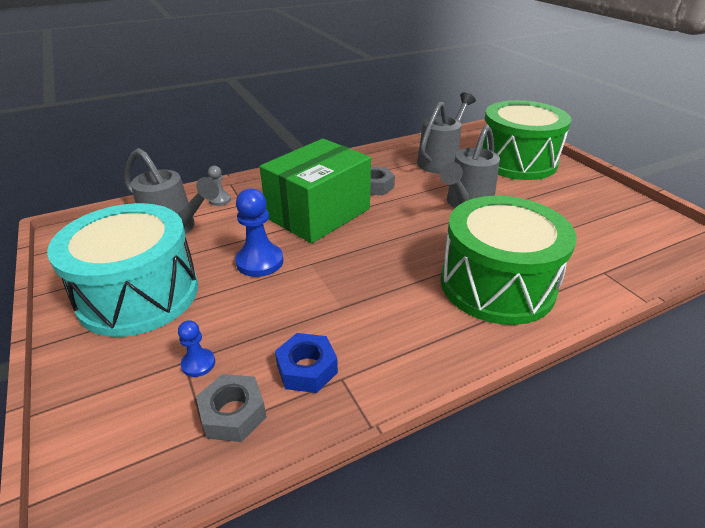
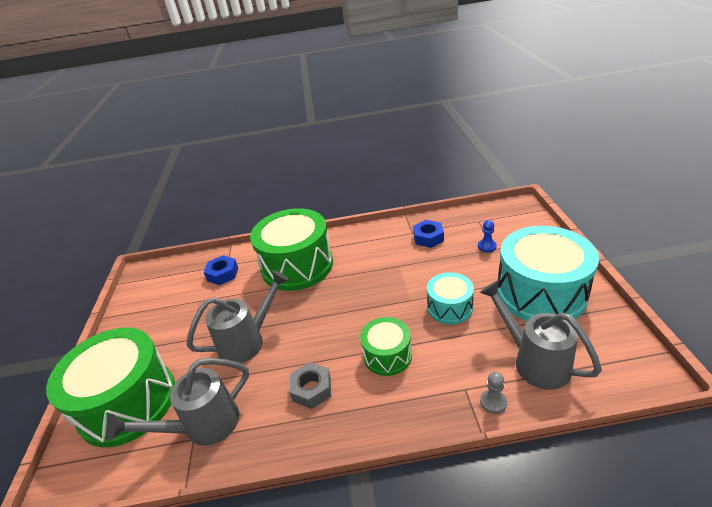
camera: 155 degrees left, 0 degrees up
grey nut [196,374,267,442] -> none
blue pawn [235,188,283,277] -> turquoise drum [427,272,474,324]
green box [260,139,371,243] -> green drum [360,317,412,376]
none -> blue nut [204,255,238,285]

